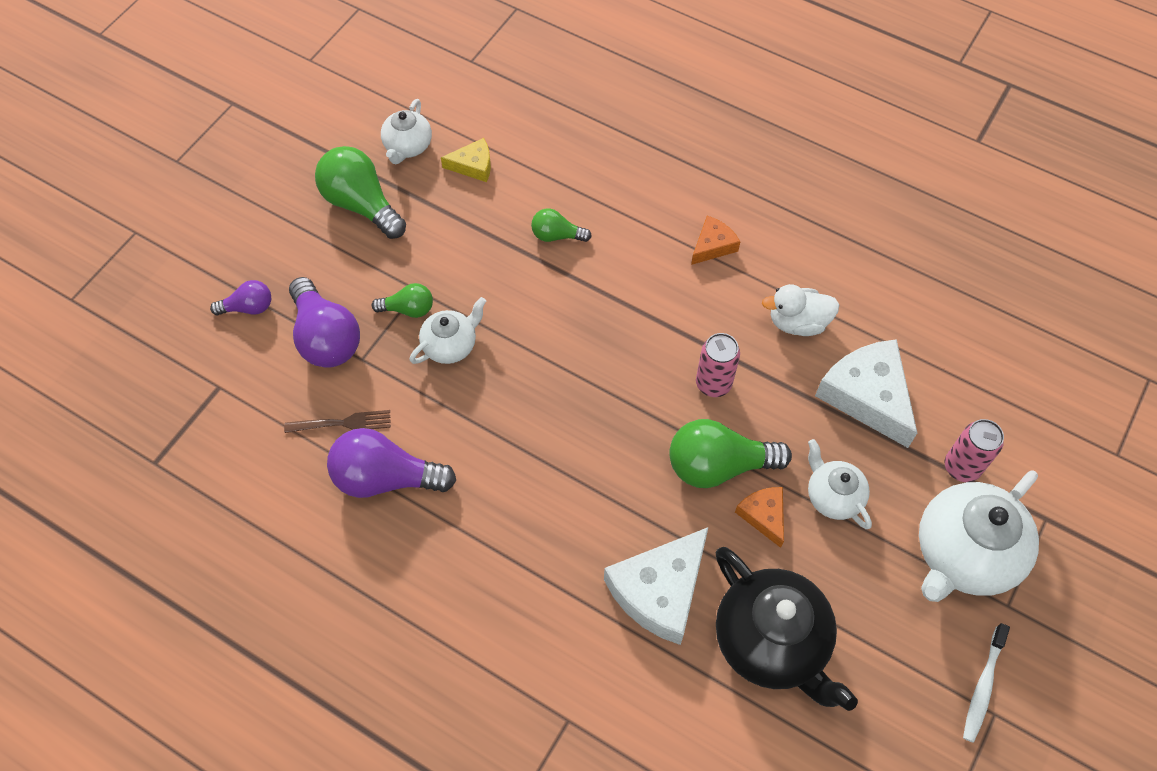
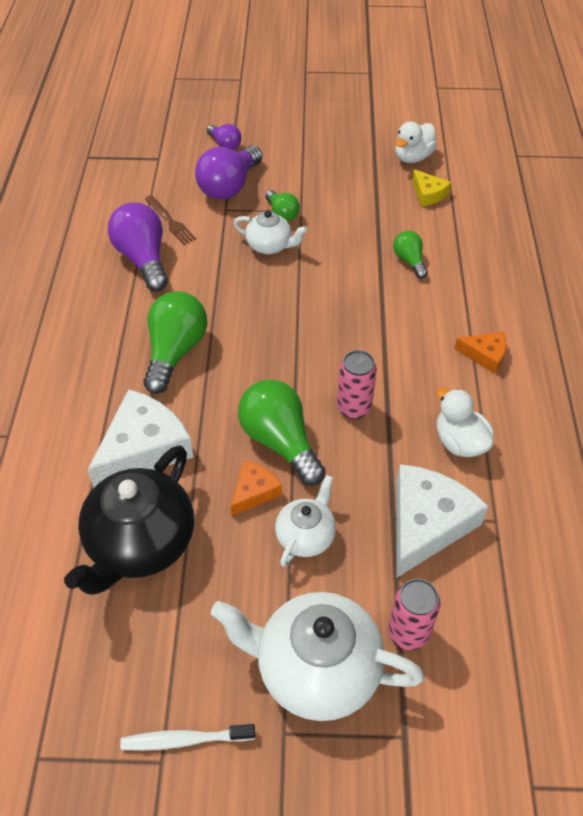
camera: 60 degrees right, 10 degrees down
green light bulb [315,146,406,239] -> green light bulb moved to [144,291,207,394]
white teapot [381,99,432,164] -> white duck [395,122,437,163]
white cheese [604,527,709,645] -> white cheese turned 120 degrees clockwise [88,389,193,488]

